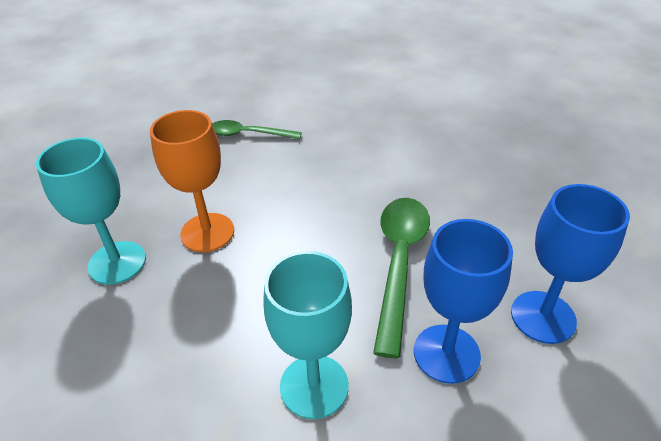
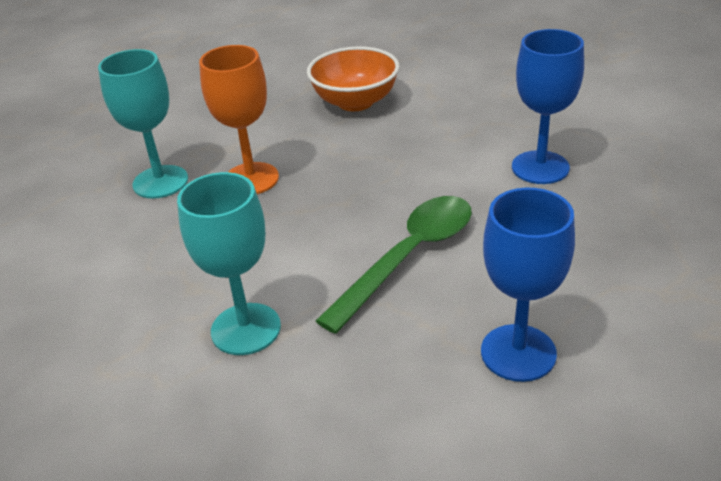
camera: 30 degrees right, 5 degrees down
green spoon [212,120,302,139] -> orange bowl [307,46,399,111]
blue goblet [414,219,513,384] -> blue goblet moved to [512,29,584,184]

